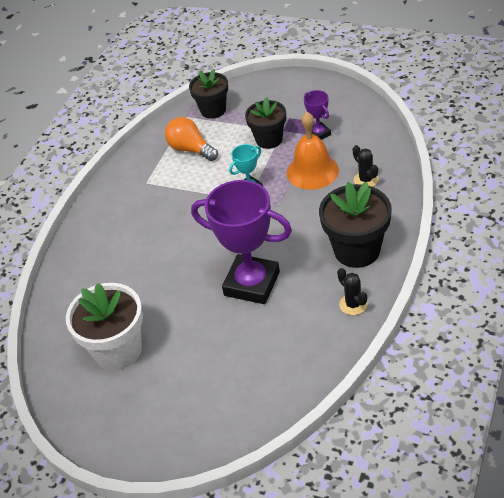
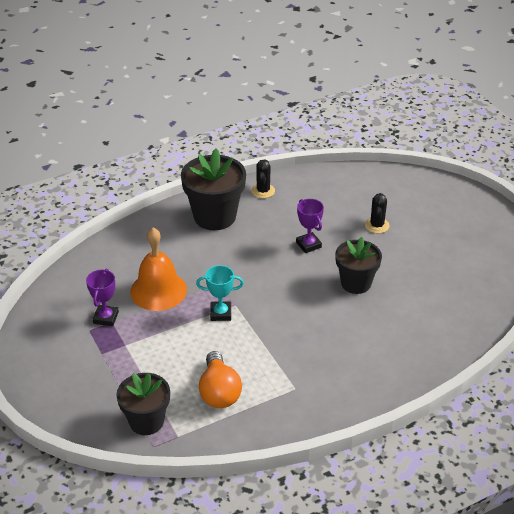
camera: 145 degrees left, 5 degrees down
white flower pot [66,283,143,370] -> none
purple trophy [191,180,292,304] -> purple trophy [296,199,324,253], size x0.46
black flower pot [245,97,286,149] -> black flower pot moved to [335,237,382,294]
black cactus [353,145,379,187] -> black cactus moved to [365,193,390,233]

